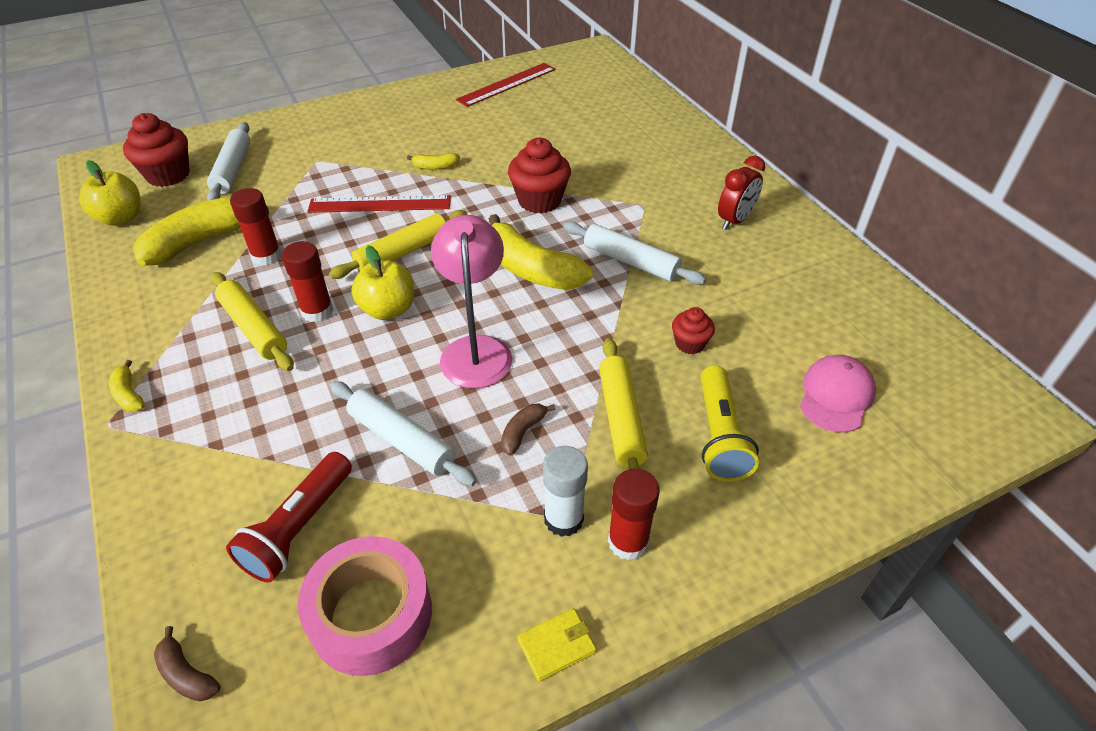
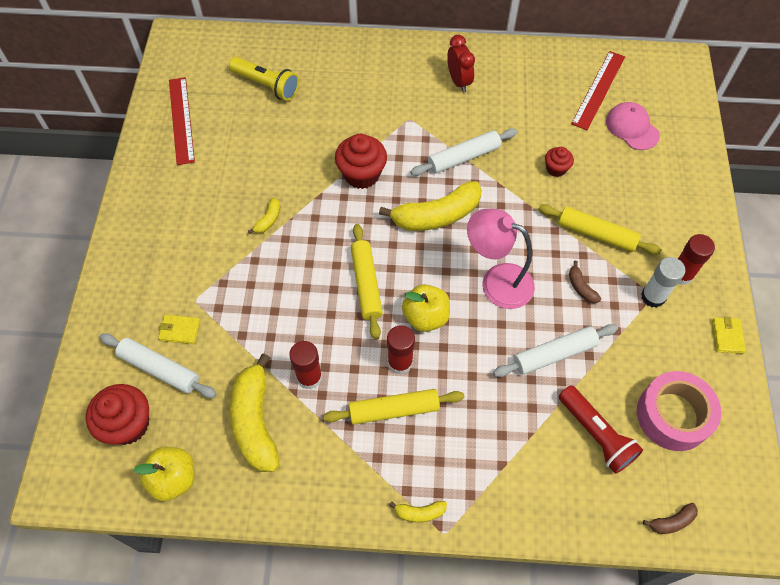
camera: 60 degrees left, 15 degrees up
red ruler [307,195,451,213] -> red ruler moved to [571,51,625,130]
yellow flashlight [701,365,759,482] -> yellow flashlight moved to [229,57,299,101]
none -> yellow wallet [158,315,200,344]

